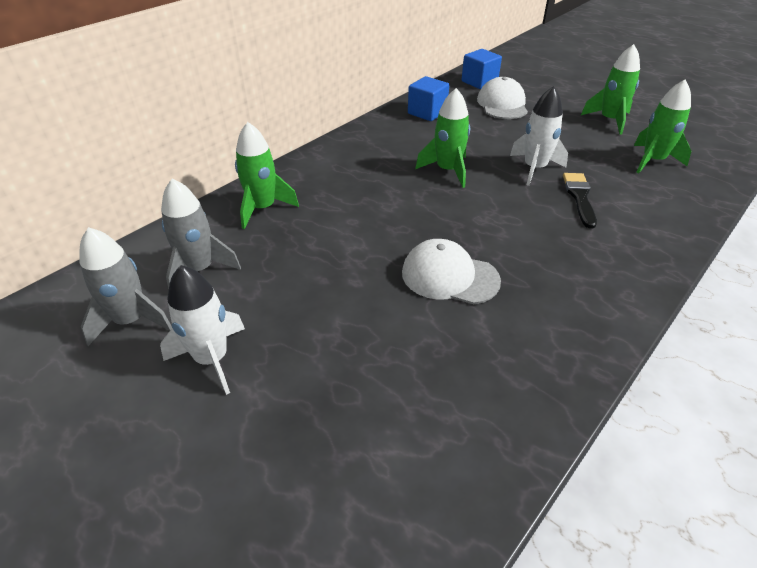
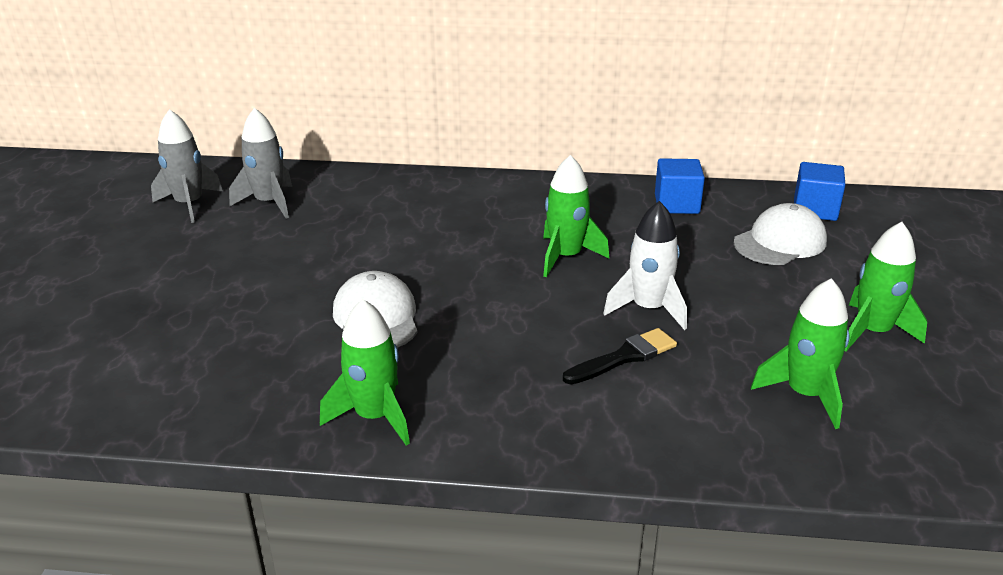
camera: 55 degrees right, 10 degrees down
white rocket [160,265,245,395] -> none
green rocket [235,122,299,229] -> green rocket moved to [320,299,410,446]

